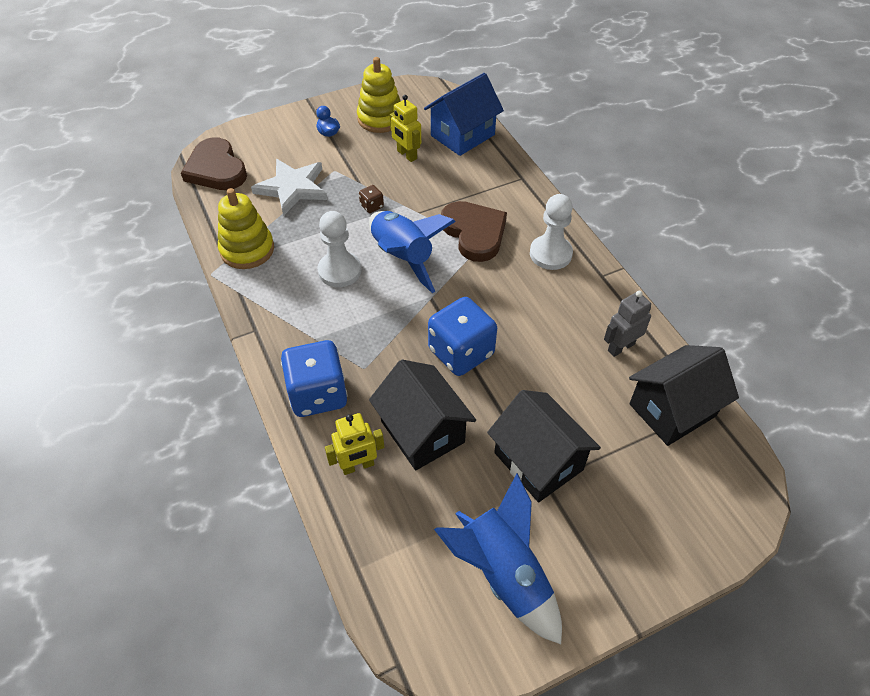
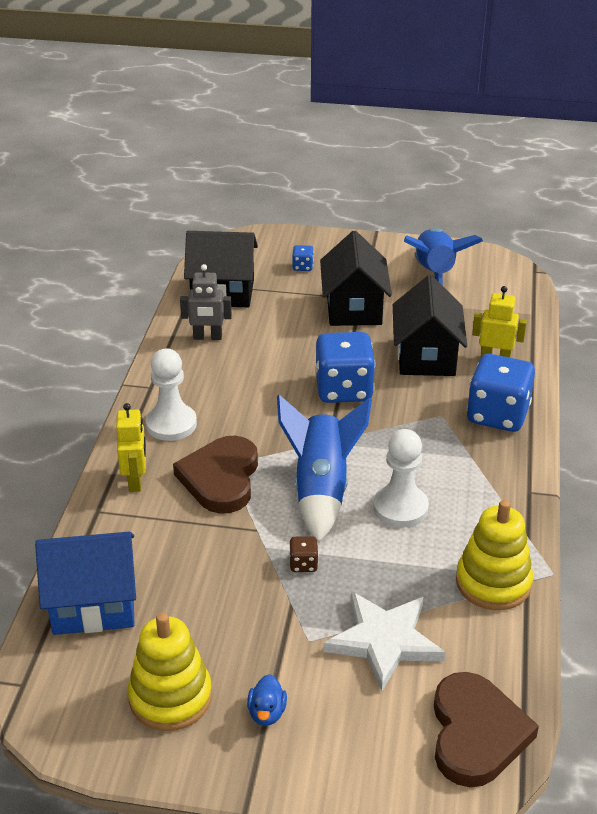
camera: 145 degrees left, 15 degrees down
yellow robot [390,95,421,162] -> yellow robot moved to [116,403,146,492]
none -> blue dice [292,245,314,271]

